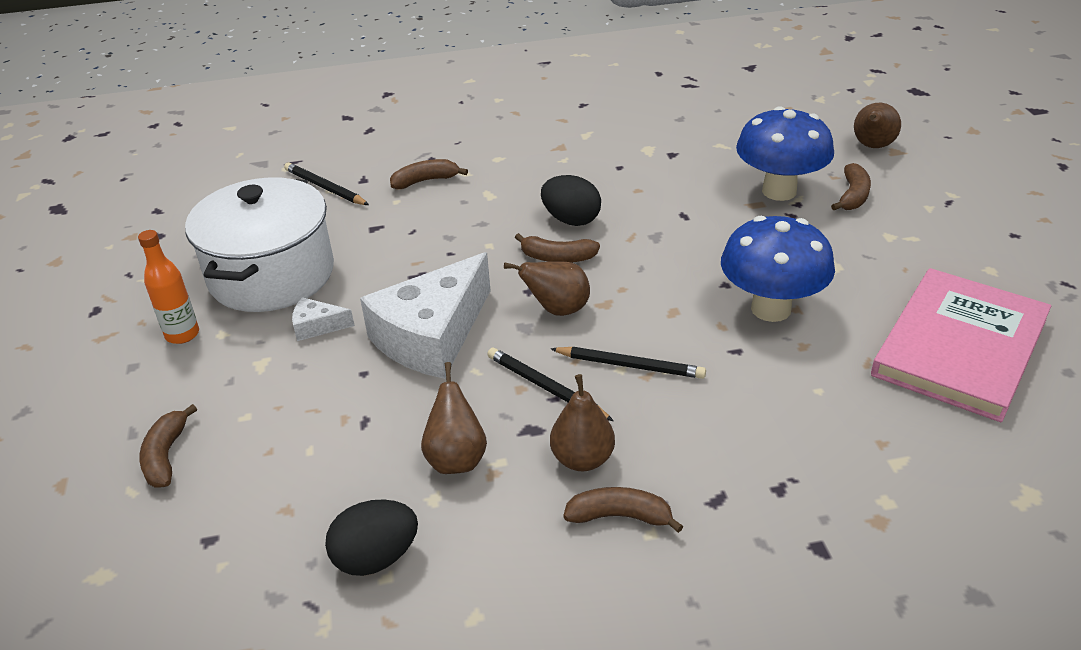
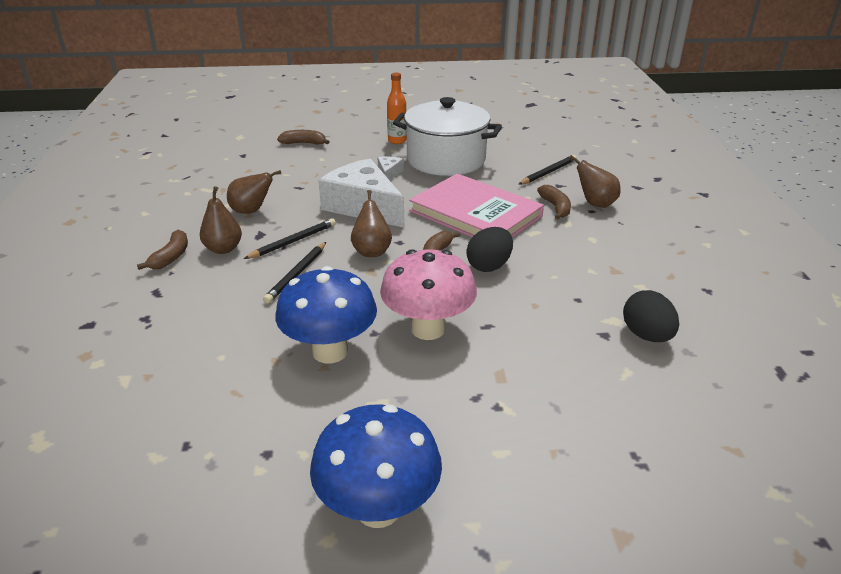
camera: 95 degrees right, 5 degrees down
black egg [325,499,418,576] -> black egg moved to [623,290,679,342]
blue mushroom [736,106,834,201] -> blue mushroom moved to [310,404,442,528]
brown banana [831,163,871,210] -> none
brown pear [854,103,901,148] -> brown pear moved to [569,155,620,208]
pink book [871,268,1051,422] -> pink book moved to [409,173,544,237]
none -> pink mushroom [380,249,477,340]

